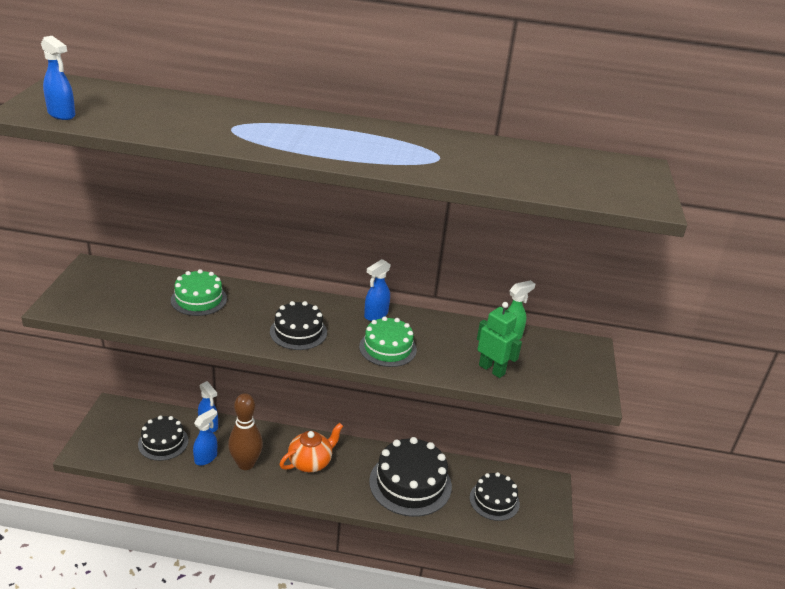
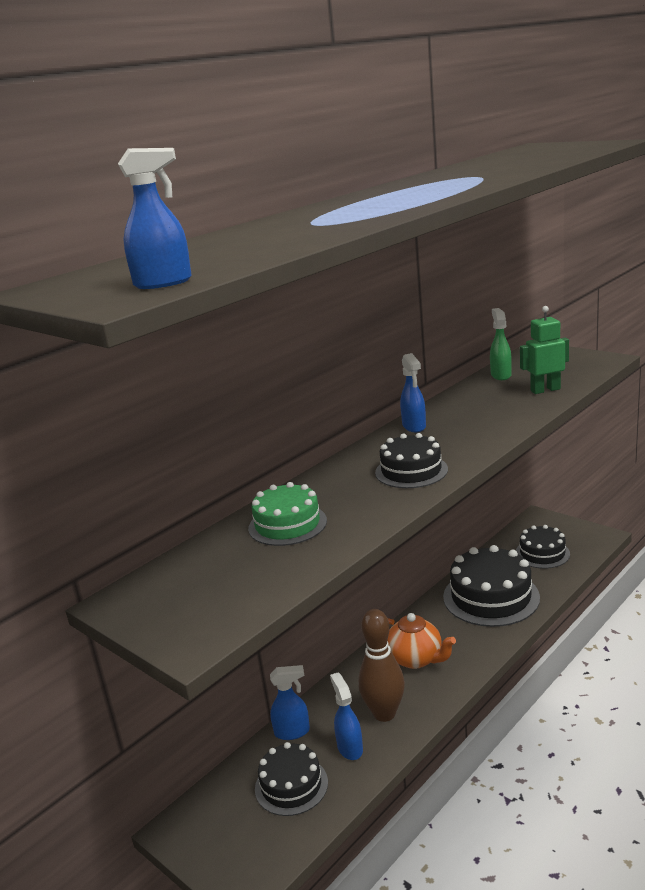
camera: 50 degrees left, 10 degrees down
orange teapot [280,423,343,472] -> orange teapot turned 135 degrees clockwise [387,613,456,669]
green cake [359,316,417,367] -> none

